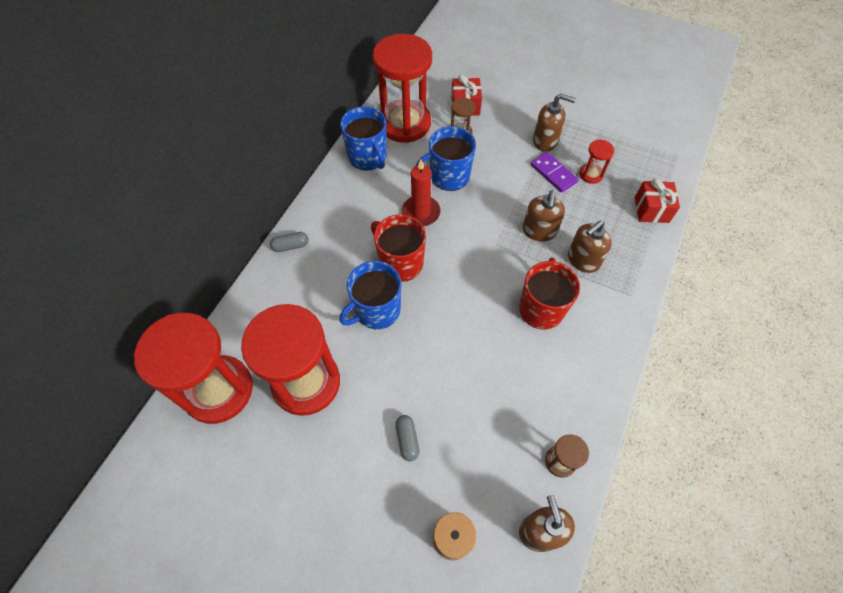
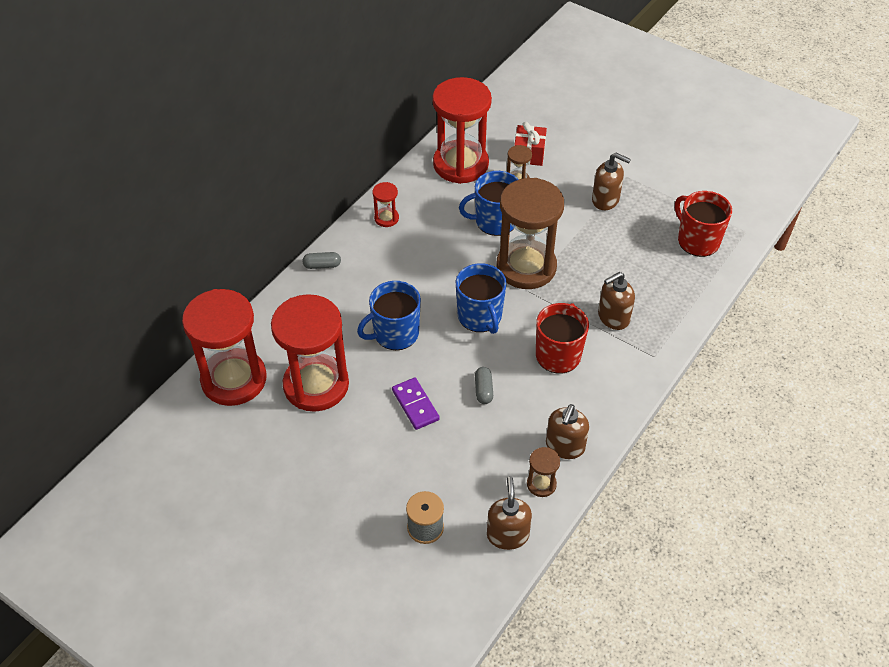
camera: 10 degrees right, 10 degrees down
blue mug [340,107,387,171] -> blue mug moved to [456,263,507,334]
red mug [371,214,426,282] -> red mug moved to [675,191,732,257]
grey capsule [395,415,420,461] -> grey capsule moved to [475,367,493,404]
red candle [402,160,441,226] -> none
brown soap dispenser [523,190,565,241] -> brown soap dispenser moved to [546,404,589,459]
purple domino [531,152,578,193] -> purple domino moved to [392,378,440,430]
red hourglass [580,139,614,184] -> red hourglass moved to [372,182,399,227]
red gift [635,178,680,223] -> none
none -> brown hourglass [496,178,564,289]

